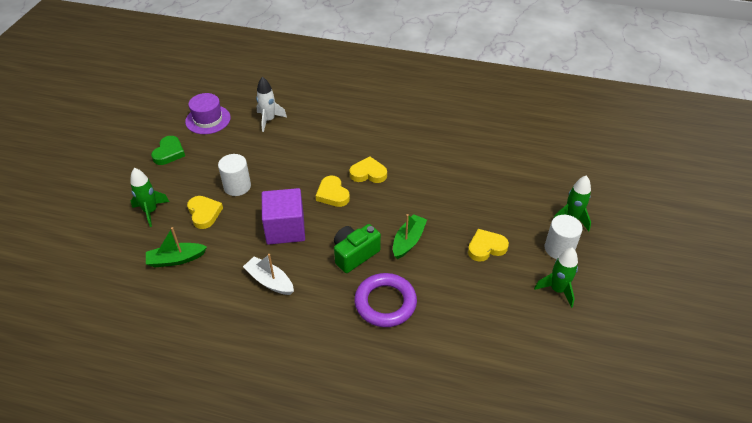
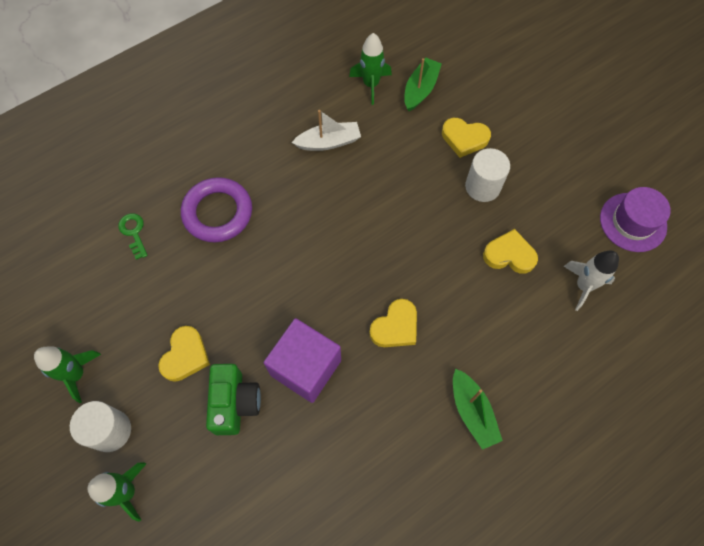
camera: 130 degrees right, 20 degrees up
green rocket [130,168,169,227] -> green rocket moved to [349,33,392,105]
green heart [151,136,185,165] -> none
purple cube [262,188,305,245] -> purple cube moved to [264,318,341,403]
yellow heart [316,176,350,207] -> yellow heart moved to [483,229,538,274]
green camera [334,224,381,273] -> green camera moved to [206,364,261,435]
green boat [393,214,427,259] -> green boat moved to [453,368,503,450]
none -> green key [118,213,148,260]

